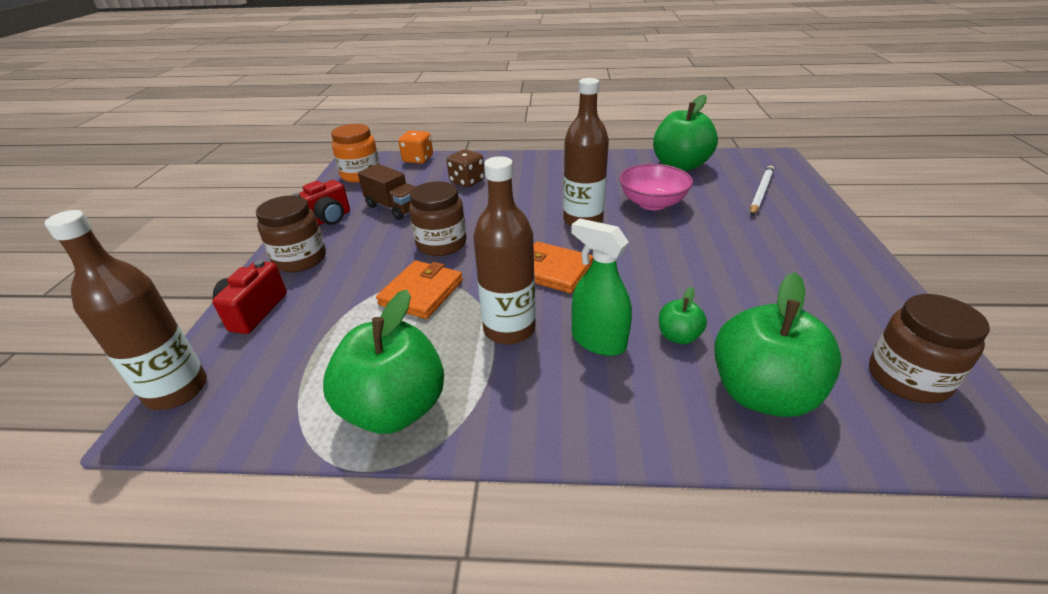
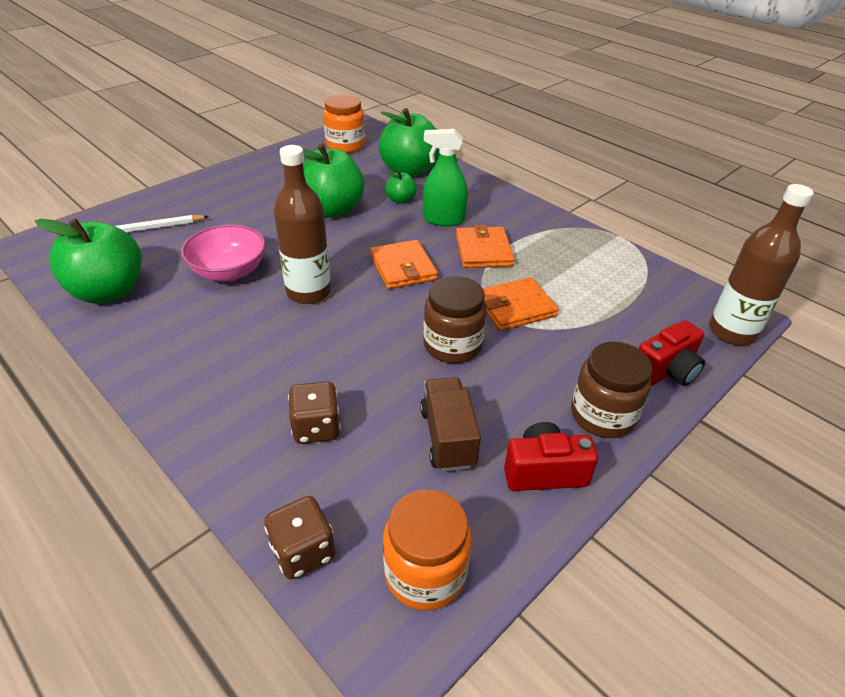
camera: 140 degrees left, 5 degrees up
green apple [323,289,444,434] -> green apple moved to [302,144,365,218]
orange dice [398,130,433,164] -> brown dice [264,496,335,579]
brown bottle [473,156,536,345] -> orange wallet [456,224,514,268]
green spray bottle [571,218,632,356] -> green spray bottle turned 105 degrees clockwise [423,129,468,226]
brown jar [869,294,990,404] -> orange jar [323,94,365,153]

